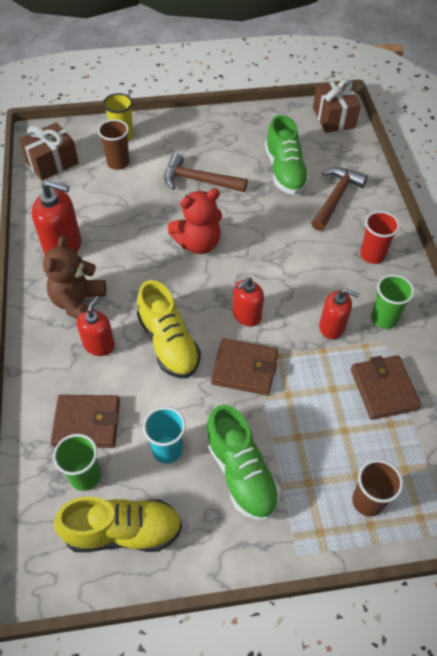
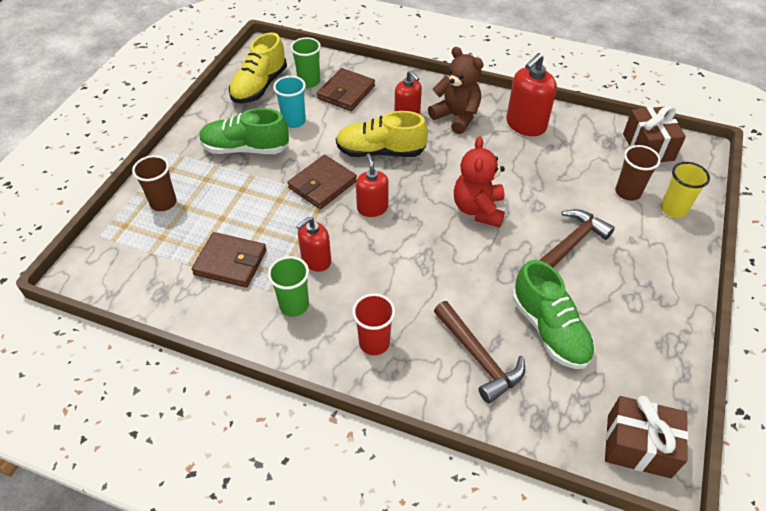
camera: 120 degrees right, 5 degrees down
green shoe [265,115,310,195] -> green shoe turned 135 degrees counterclockwise [512,260,595,369]

